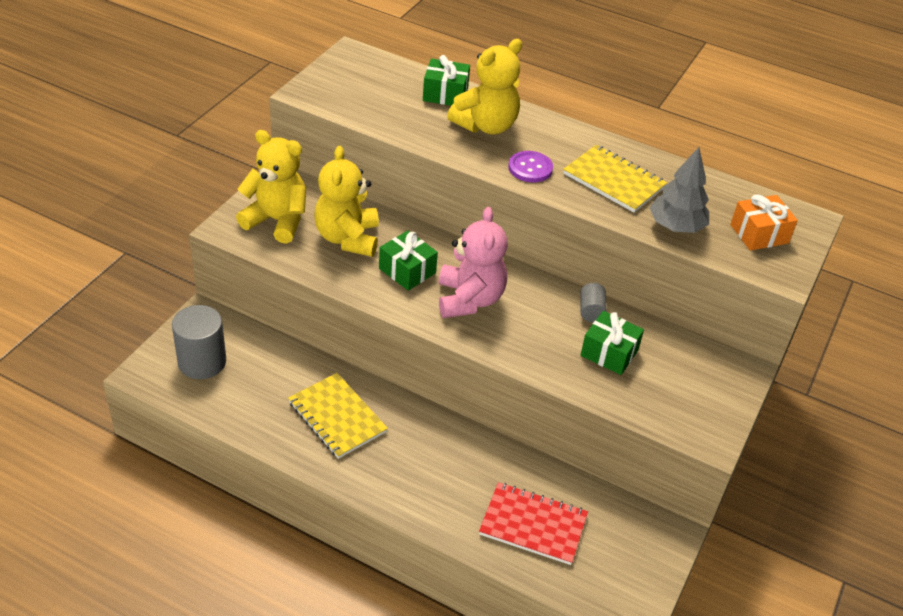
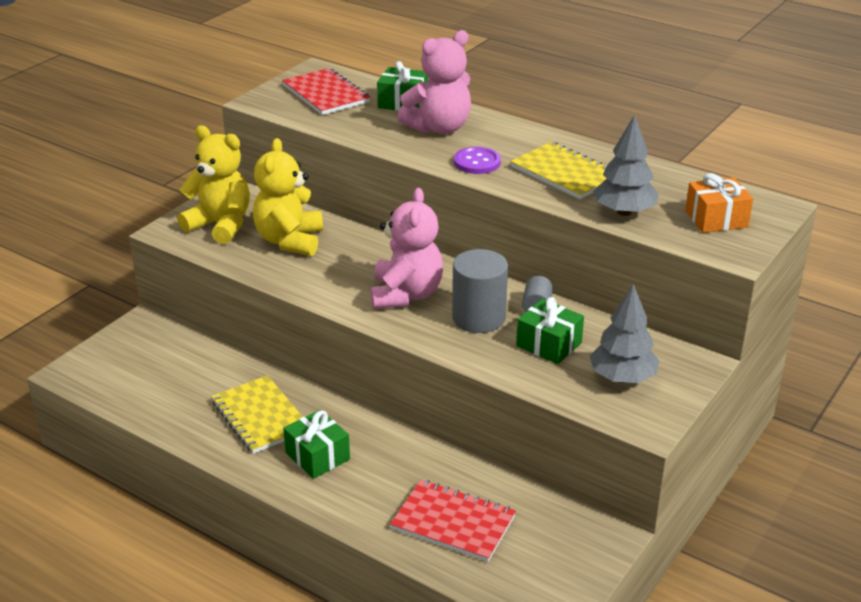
camera: 10 degrees right, 10 degrees down
grey cylinder [172,305,226,379] -> grey cylinder moved to [452,249,508,333]
green gift [379,231,438,291] -> green gift moved to [283,410,350,479]
yellow teddy bear [447,39,522,134] -> pink teddy bear [397,30,471,134]
none -> red notebook [282,68,370,115]
none -> grey tree [590,284,659,383]

